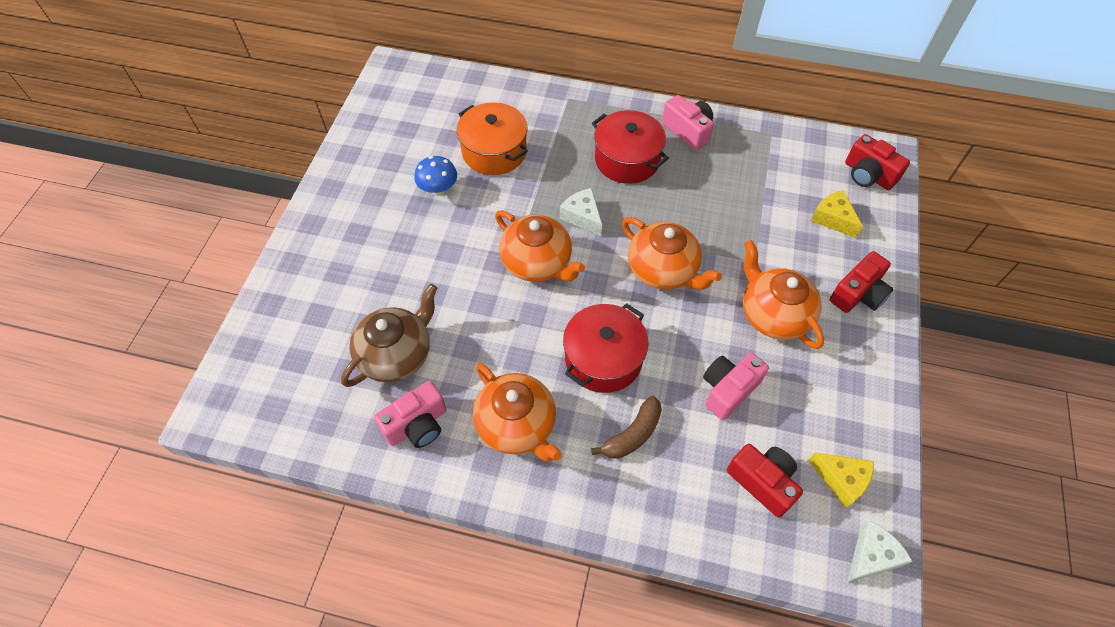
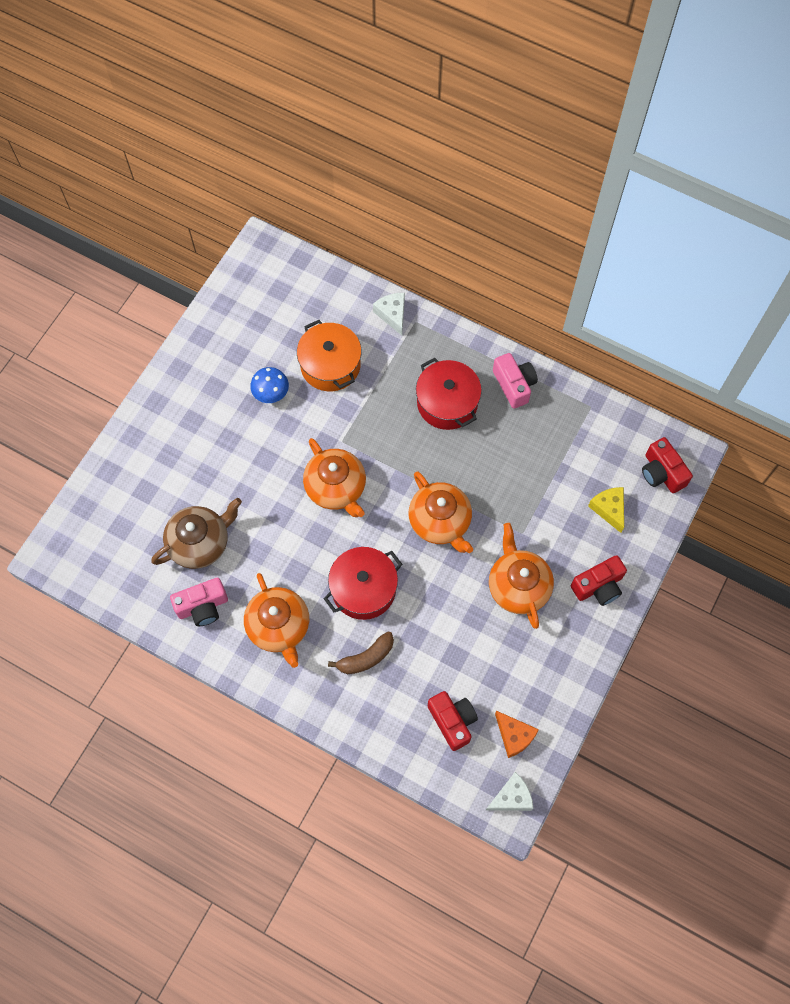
camera: 15 degrees right, 10 degrees up
white cheese [560,188,602,236] -> white cheese moved to [373,293,405,335]
pink camera [703,353,769,420] -> none
yellow cheese [808,452,874,508] -> orange cheese [495,711,539,758]

